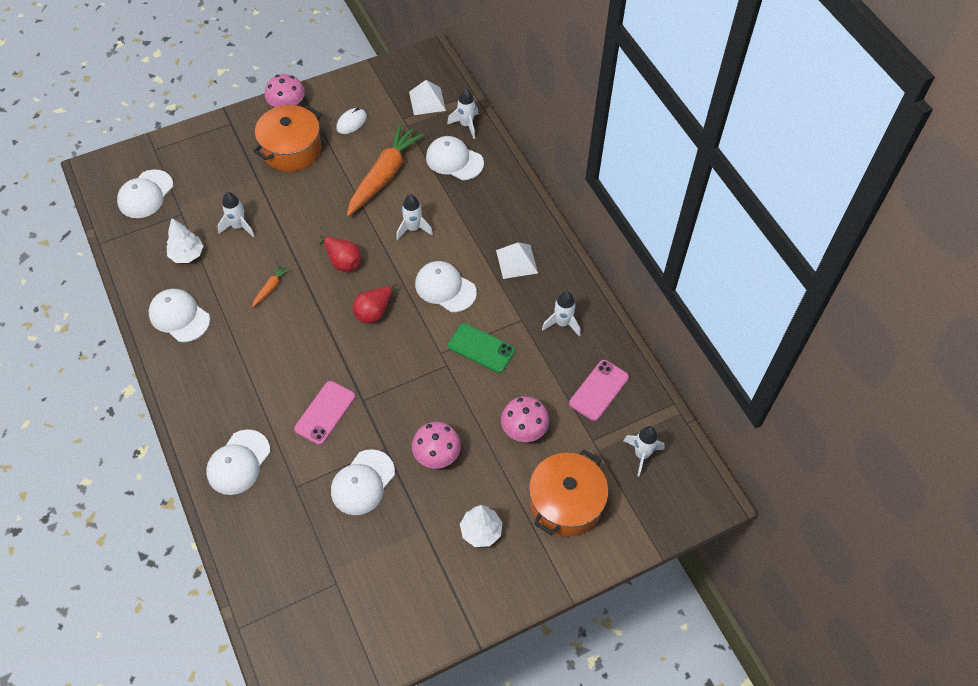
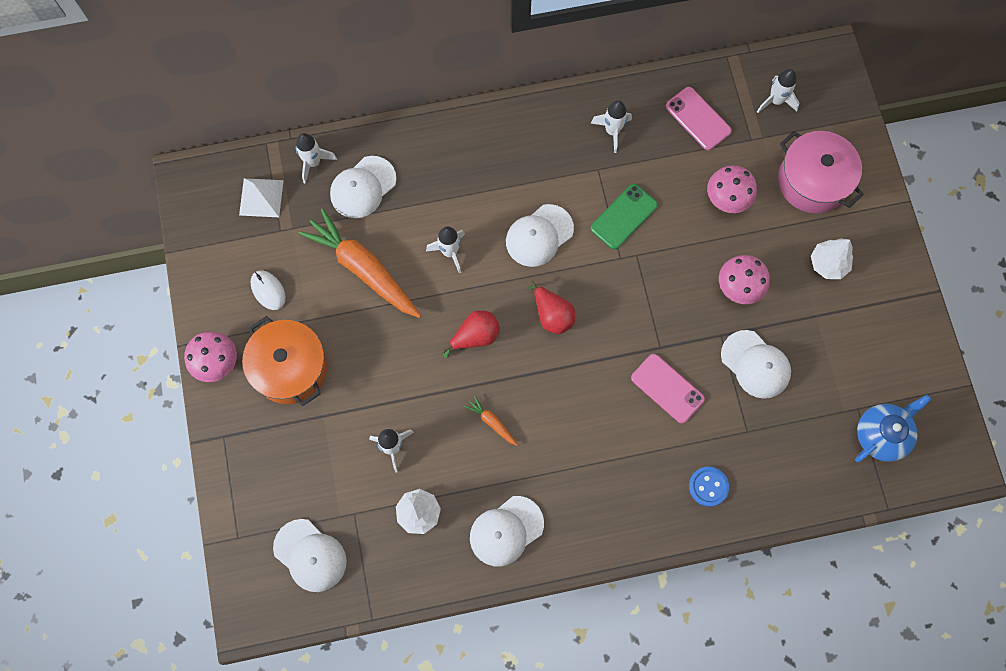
camera: 75 degrees left, 15 degrees up
white cap [206,430,270,495] -> blue button [689,467,729,507]
white pyramid [496,242,538,279] -> none
orange pot [529,450,608,537] -> pink pot [778,131,864,213]
none -> blue teapot [855,395,931,462]

